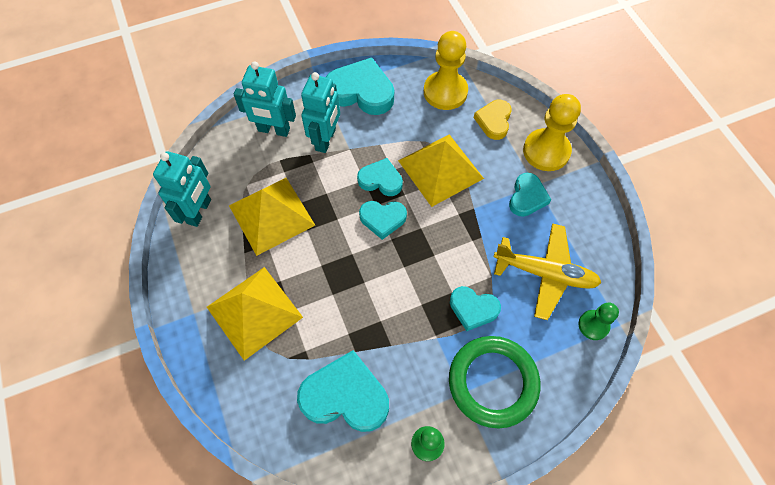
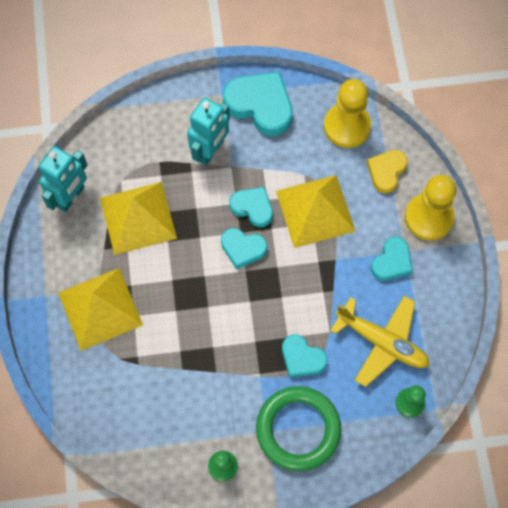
camera: 15 degrees right, 5 degrees up
turquoise robot [234,61,296,137] -> none
turquoise heart [297,350,389,432] -> none

